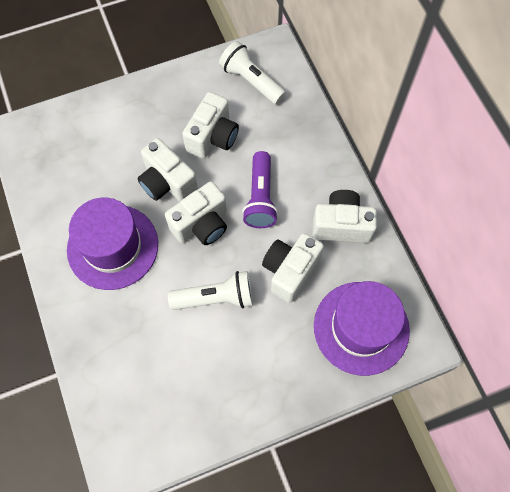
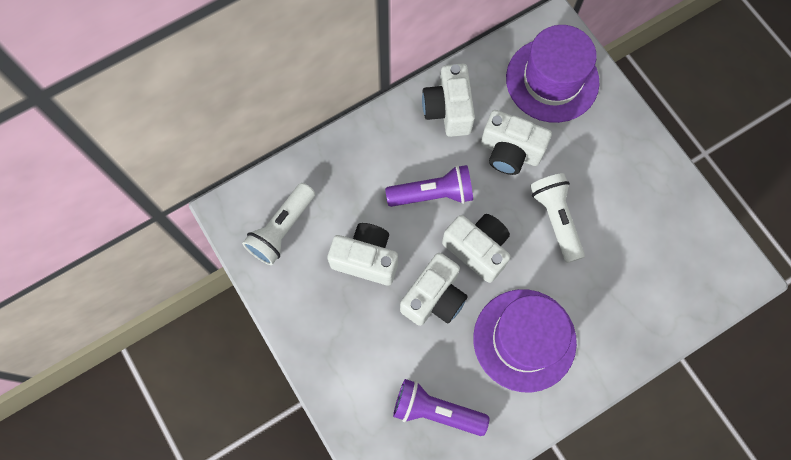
camera: 100 degrees left, 5 degrees up
none -> purple flashlight [393,379,490,436]

